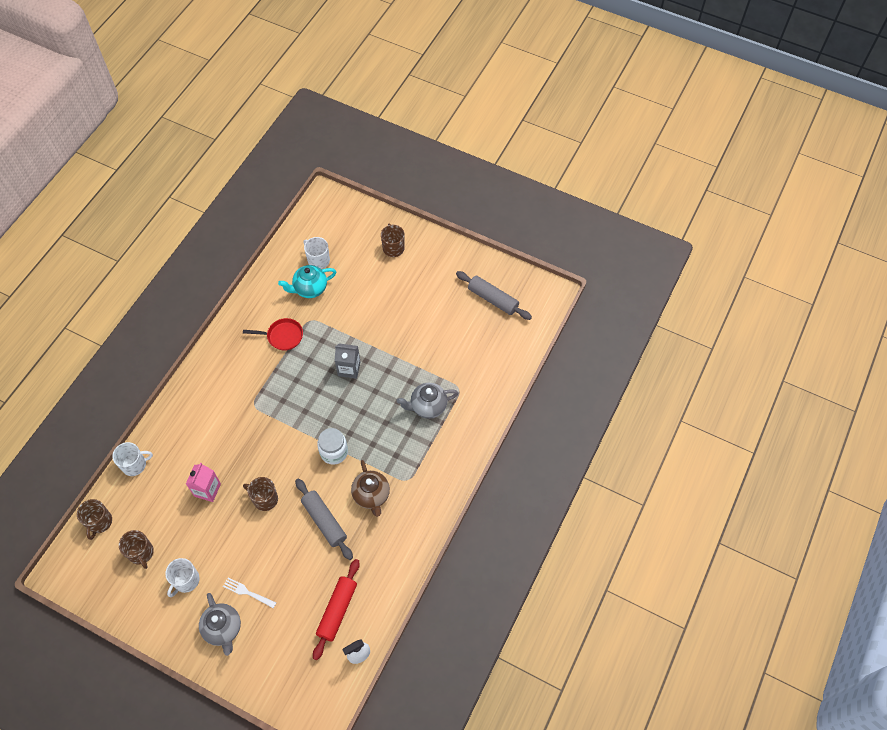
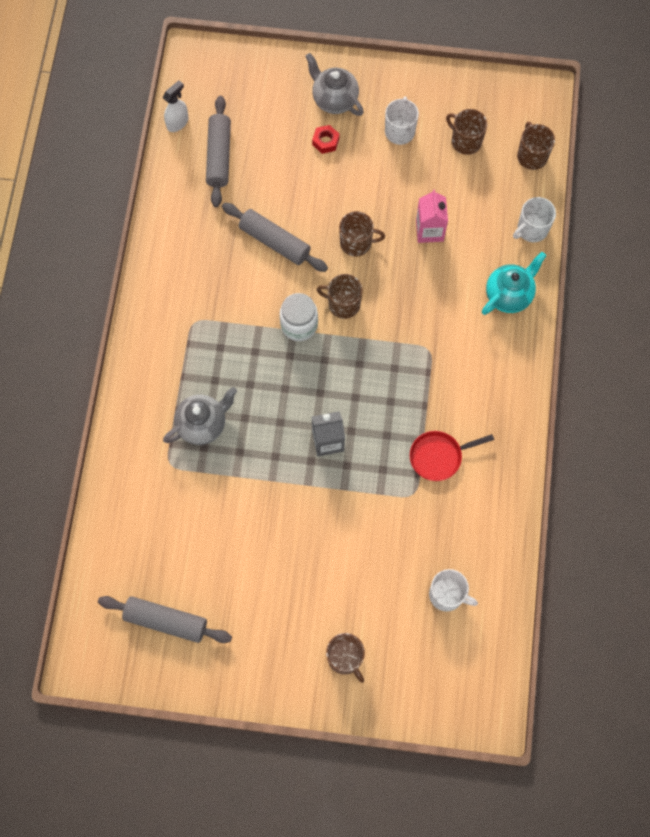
camera: 160 degrees right, 10 degrees up
white fork [223,577,276,608] -> red nut [312,125,339,154]
turquoise teapot [278,265,336,298] -> turquoise teapot moved to [482,252,546,315]
red rolling pin [313,559,360,660] -> grey rolling pin [206,96,231,207]
brown teapot [351,460,390,517] -> none
none -> brown mug [316,274,363,319]

